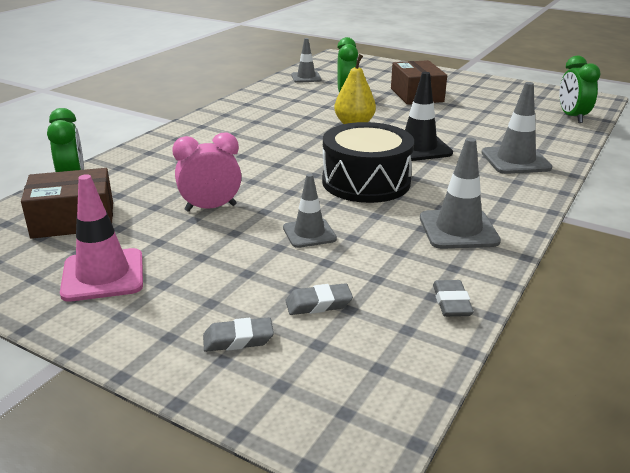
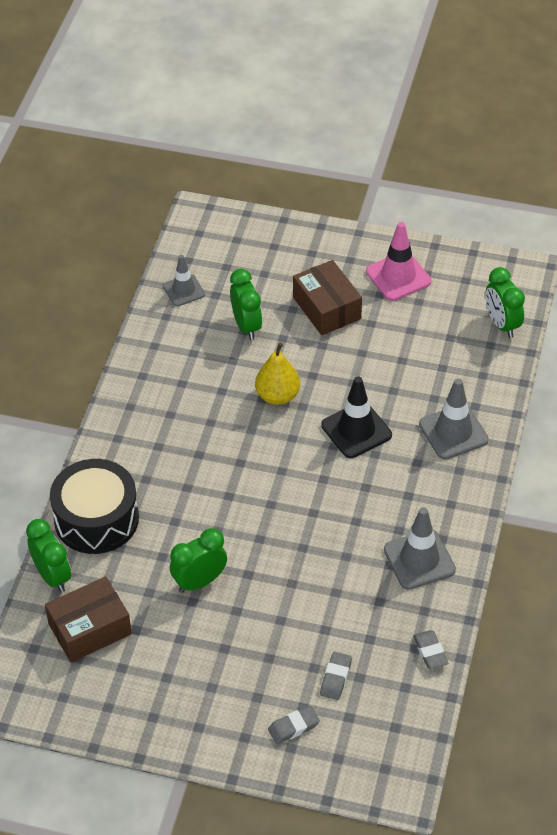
camera: 15 degrees left, 20 degrees up
pink traffic cone [60,174,143,302] -> pink traffic cone moved to [366,222,432,301]
pink clock [172,133,241,212] -> green clock [170,528,227,593]
grey traffic cone [283,174,337,248] -> none
grey eraser [285,283,353,315] -> grey eraser turned 45 degrees counterclockwise [320,652,352,700]
black drum [322,122,414,203] -> black drum moved to [50,459,139,554]

